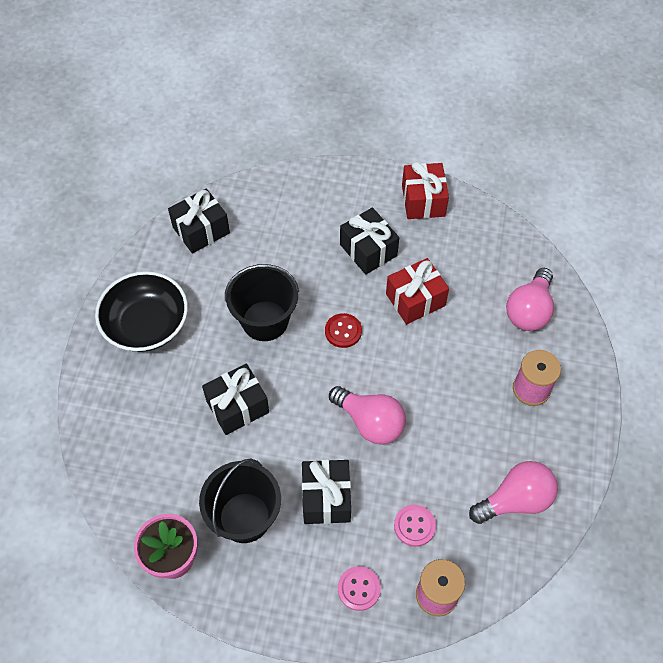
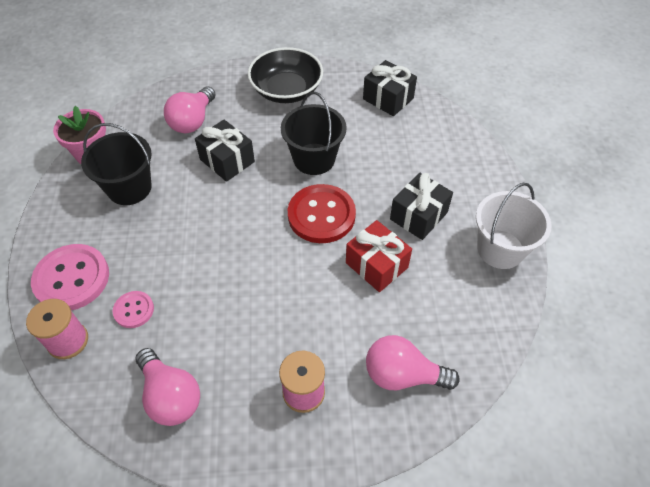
camera: 75 degrees right, 5 degrees down
black gift [302,460,351,524] -> none
red button [325,313,362,348] -> red button [288,184,356,243], size x1.91
pink light bulb [329,386,406,445] -> pink light bulb moved to [164,87,216,133]
pink button [338,566,381,611] -> pink button [31,244,109,310], size x1.91
red gift [402,161,449,219] -> white bucket [476,183,552,269]

